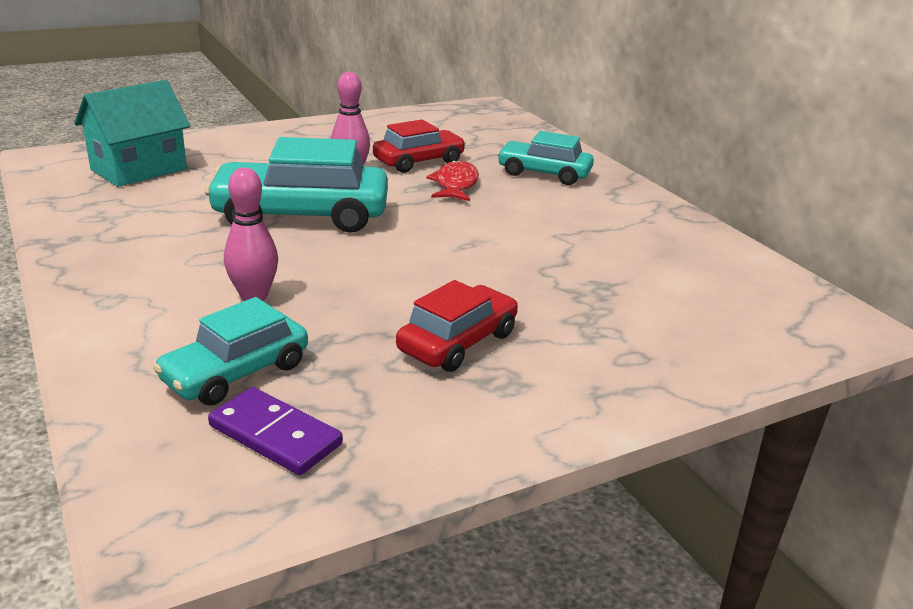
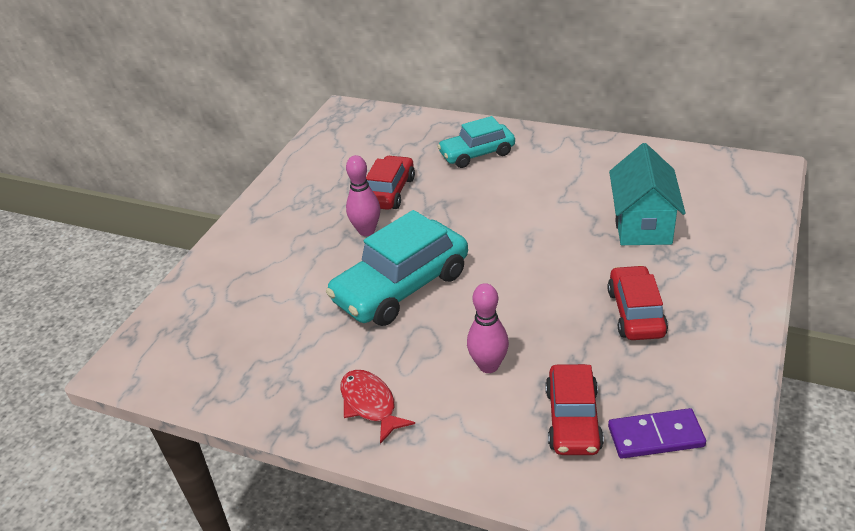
camera: 35 degrees left, 10 degrees up
turquoise house [74,80,190,187] -> turquoise house moved to [609,143,685,245]
turquoise car [153,297,308,406] -> red car [545,364,604,455]
red fish [426,160,479,201] -> red fish moved to [340,370,415,444]

